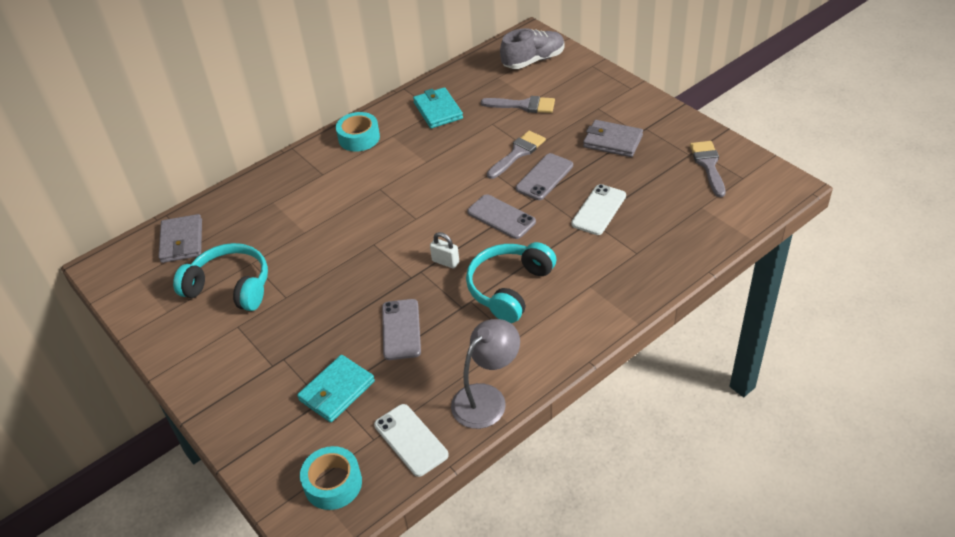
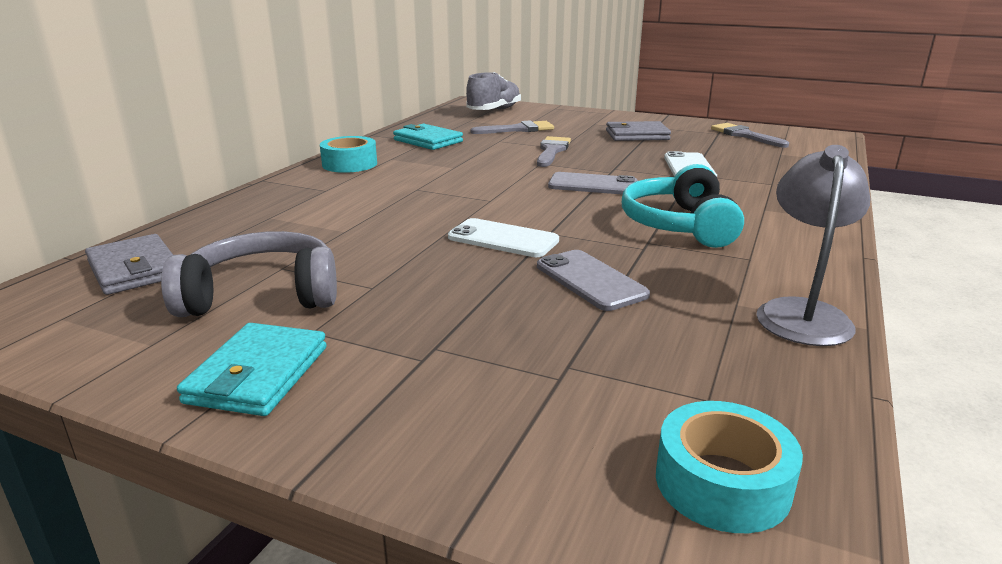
camera: 30 degrees left, 20 degrees down
turquoise headphones [173,243,268,311] -> grey headphones [161,231,337,317]
turquoise wallet [297,355,375,423] -> turquoise wallet moved to [177,323,327,416]
white phone [374,404,449,477] -> white phone moved to [448,218,559,257]
white padlock [430,232,459,269] -> none
grey phone [516,153,573,200] -> none

